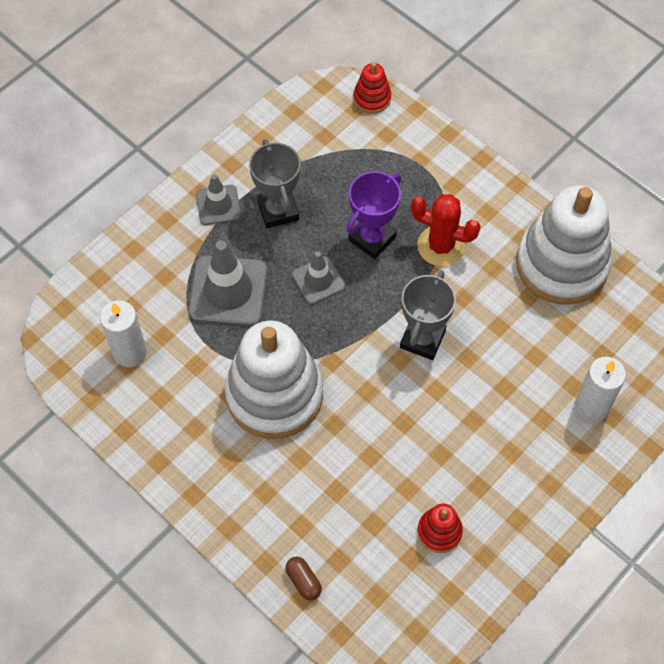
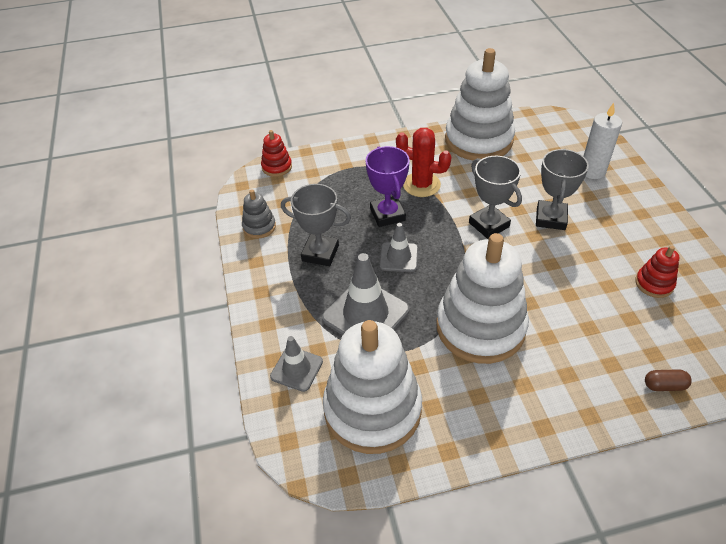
camera: 55 degrees left, 15 degrees down
white candle [100,300,147,367] -> white stacking toy [323,320,422,454]
grey traffic cone [196,174,241,225] -> grey traffic cone moved to [270,336,323,392]
red cactus [411,194,481,266] -> red cactus turned 60 degrees clockwise [396,128,452,197]
none -> grey stacking toy [242,189,276,239]
none -> grey trophy [536,149,589,230]

